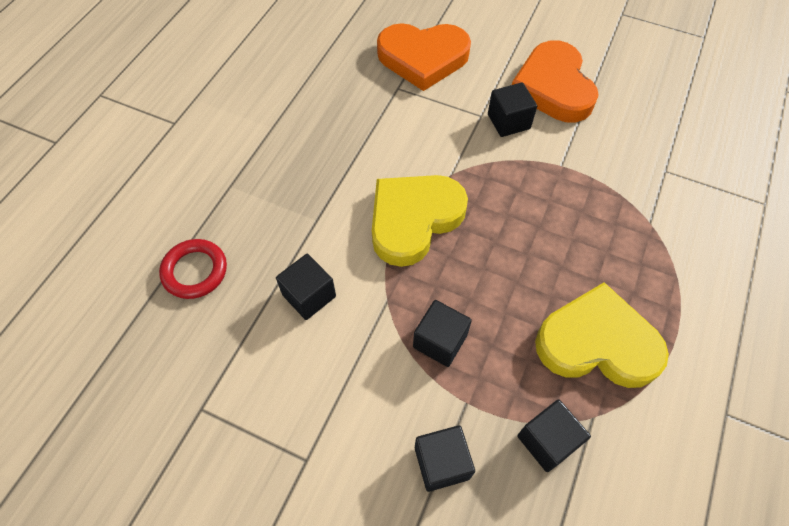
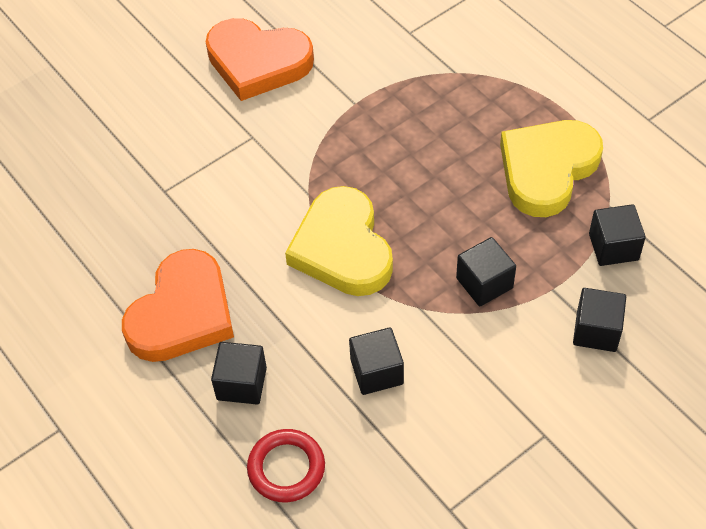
camera: 60 degrees left, 5 degrees down
orange heart [377,23,471,91] -> orange heart moved to [122,249,234,362]
black cube [488,82,537,137] -> black cube moved to [211,342,267,404]

